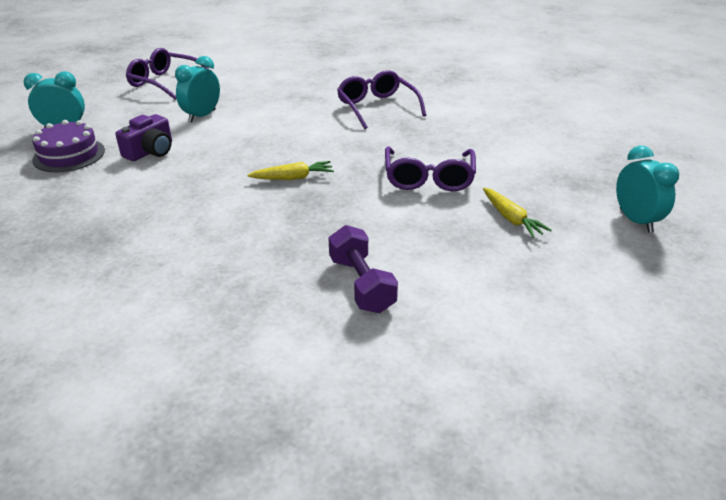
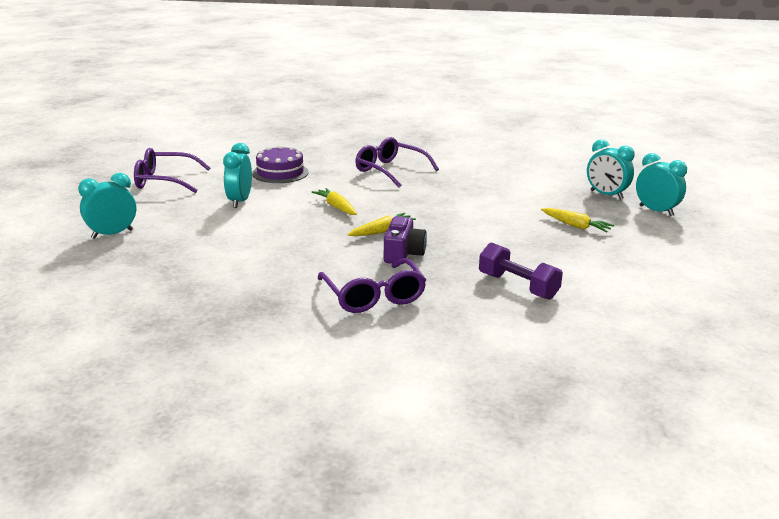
camera: 25 degrees left, 10 degrees down
purple cake [32,120,105,172] -> purple cake moved to [252,145,308,183]
purple camera [115,114,172,161] -> purple camera moved to [384,216,427,264]
purple glasses [385,146,476,191] -> purple glasses moved to [318,258,426,313]
none -> yellow carrot [311,188,357,215]
none -> turquoise clock [587,139,635,200]

